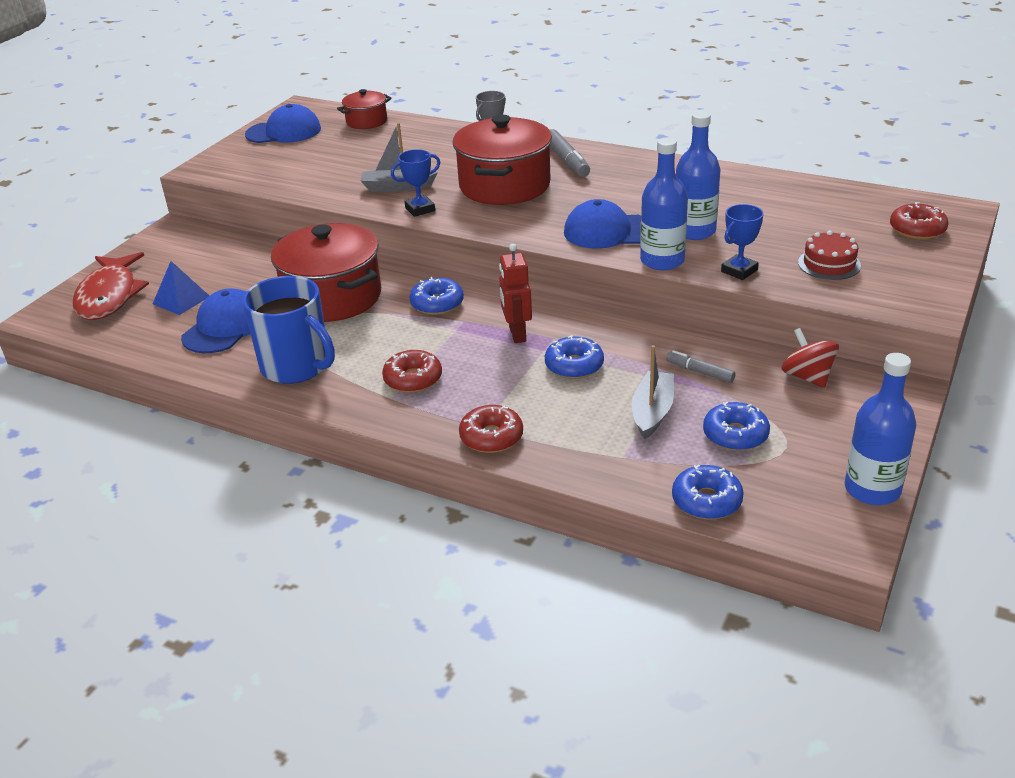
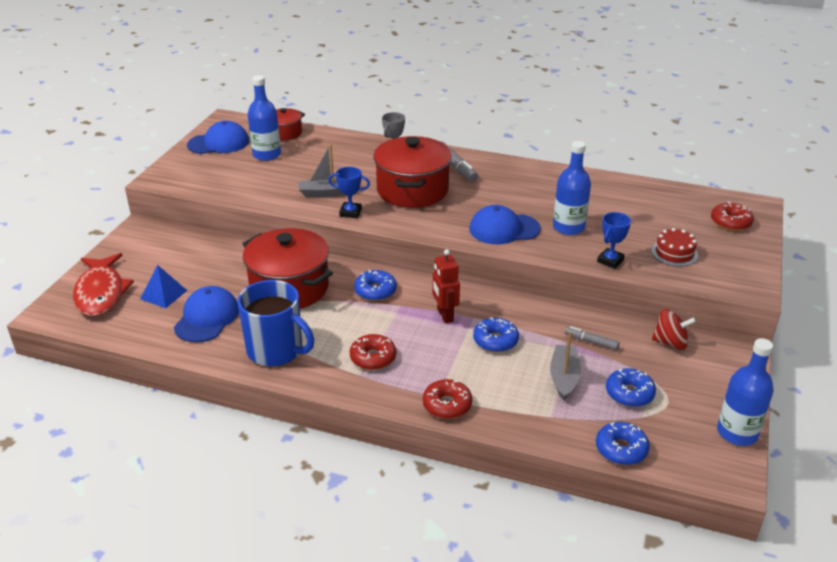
camera: 10 degrees left, 0 degrees up
blue trophy [391,149,441,217] -> blue trophy turned 45 degrees clockwise [328,167,370,218]
blue bottle [640,138,688,270] -> blue bottle moved to [248,75,281,161]
red spinning top [782,328,839,388] -> red spinning top turned 135 degrees clockwise [652,309,696,350]

